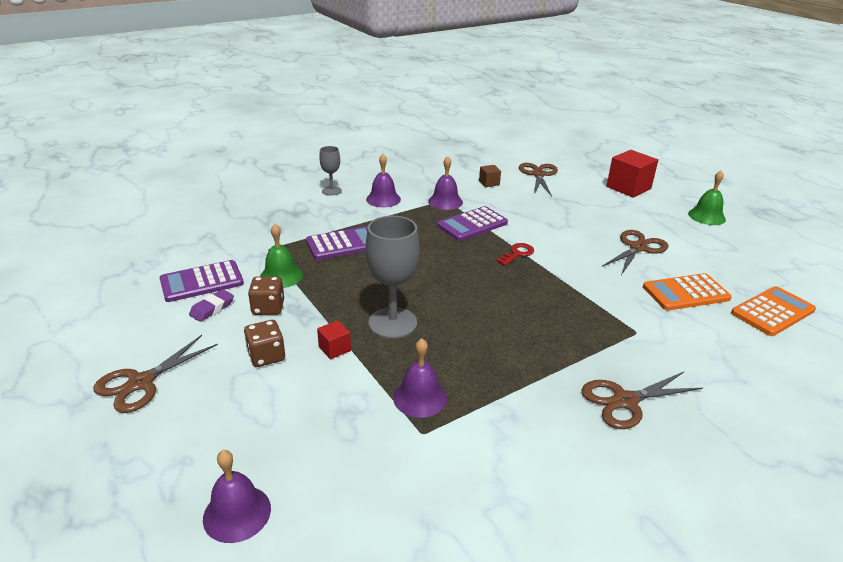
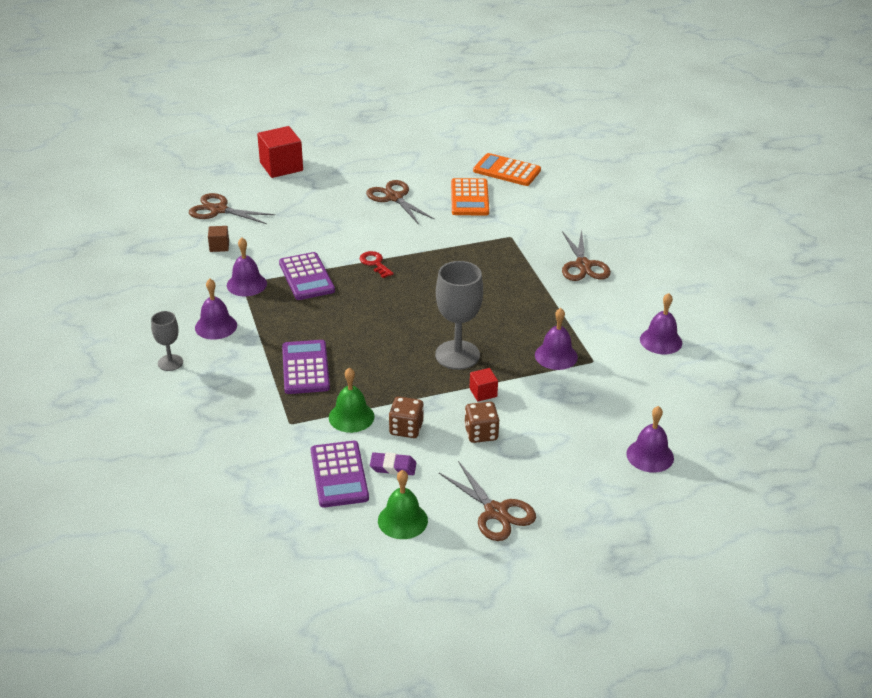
camera: 75 degrees left, 5 degrees up
purple eraser [189,289,234,322] -> purple eraser turned 45 degrees counterclockwise [370,452,416,475]
green bell [688,171,726,225] -> green bell moved to [378,470,428,539]
orange calculator [731,286,816,336] -> orange calculator turned 45 degrees counterclockwise [473,153,541,186]
none -> purple bell [640,293,682,354]

